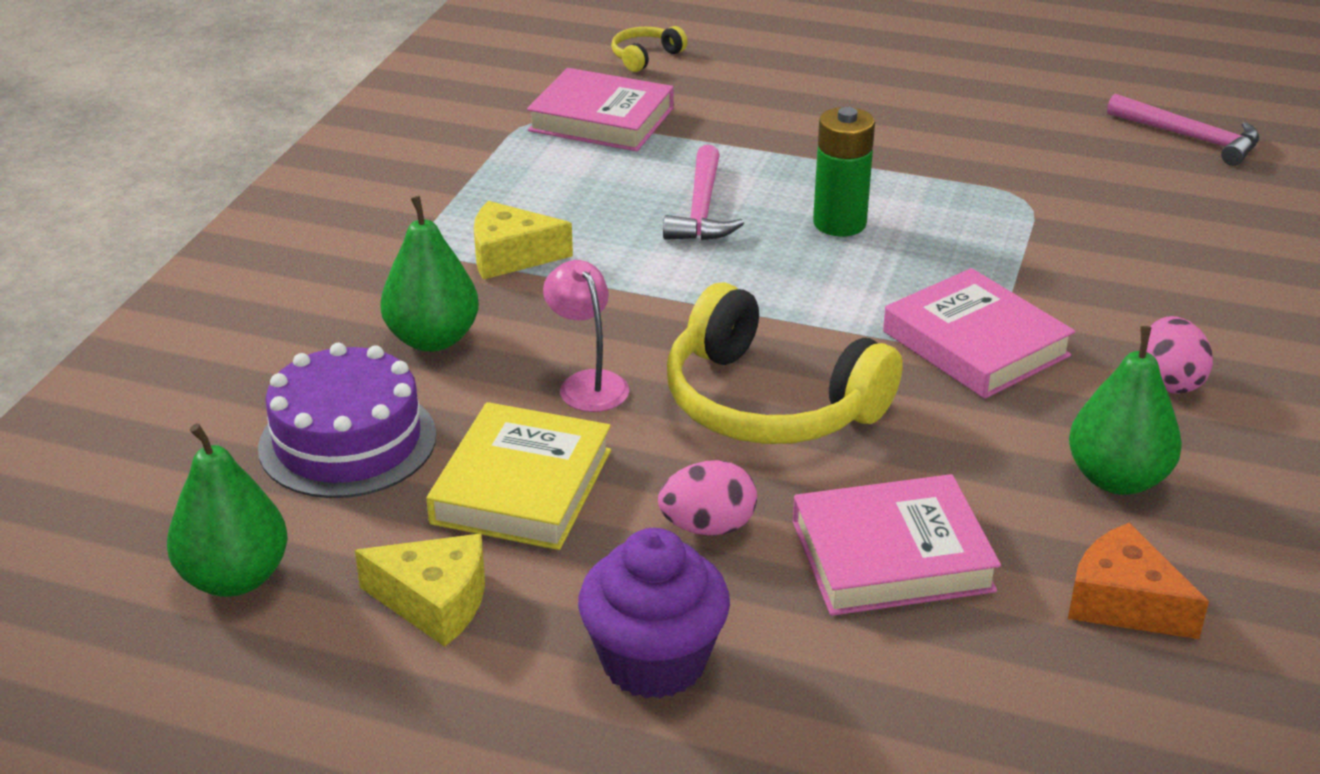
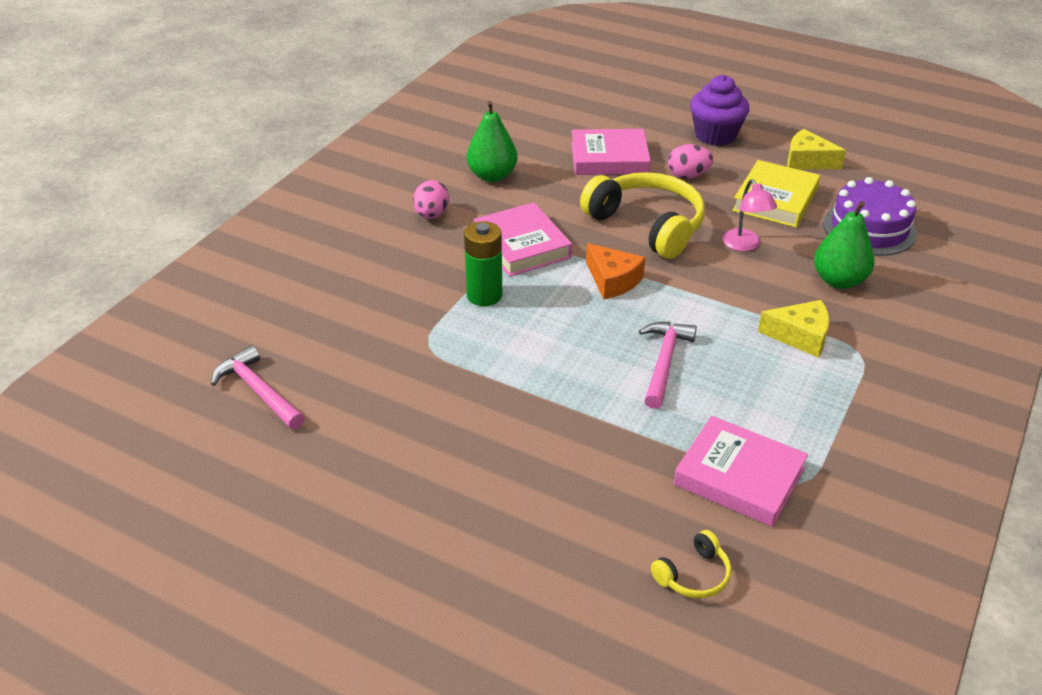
camera: 170 degrees left, 5 degrees up
green pear [167,423,288,597] -> none
green battery [813,107,875,236] -> green battery moved to [464,221,502,306]
orange cheese [1068,523,1209,639] -> orange cheese moved to [586,243,645,299]

